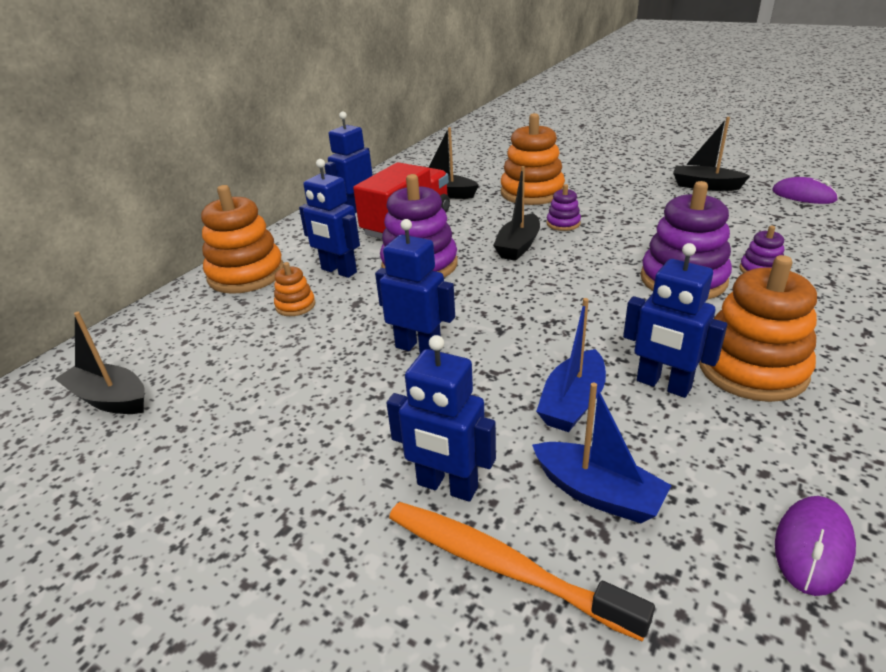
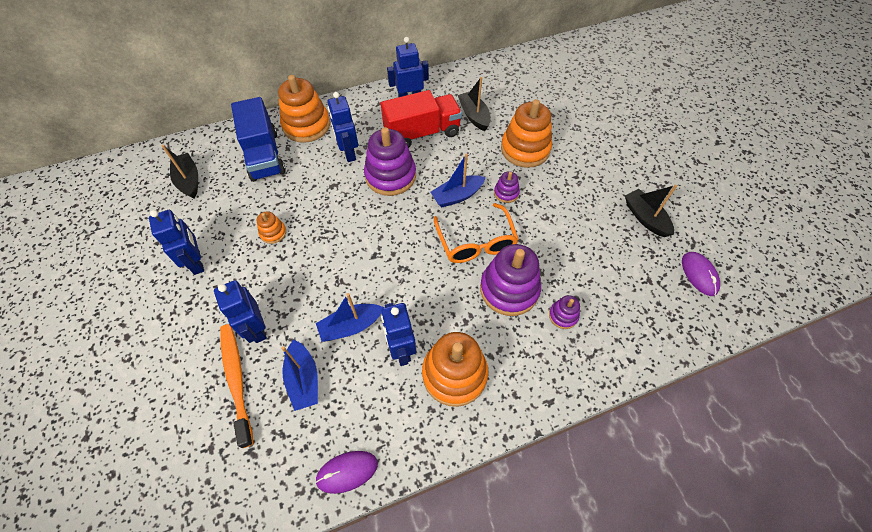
camera: 35 degrees right, 25 degrees up
orange stacking toy [274,262,315,316] -> orange stacking toy moved to [257,211,286,244]
blue robot [375,219,455,354] -> blue robot moved to [149,210,204,275]
black boat [493,166,540,261] -> blue boat [431,154,486,207]
none -> blue truck [231,97,286,182]
none -> orange glasses [434,203,519,263]

